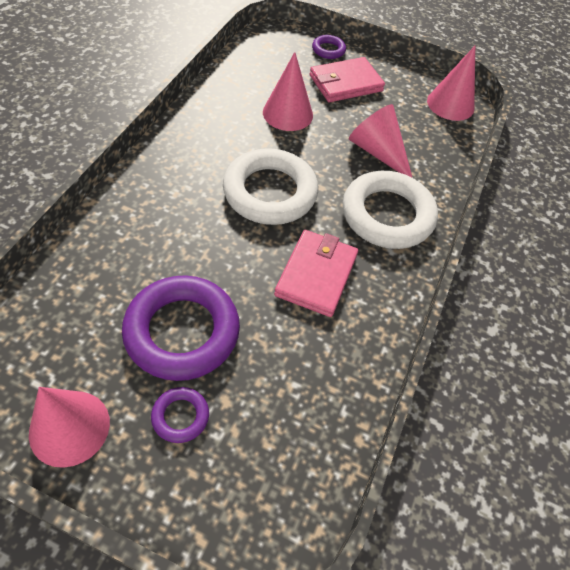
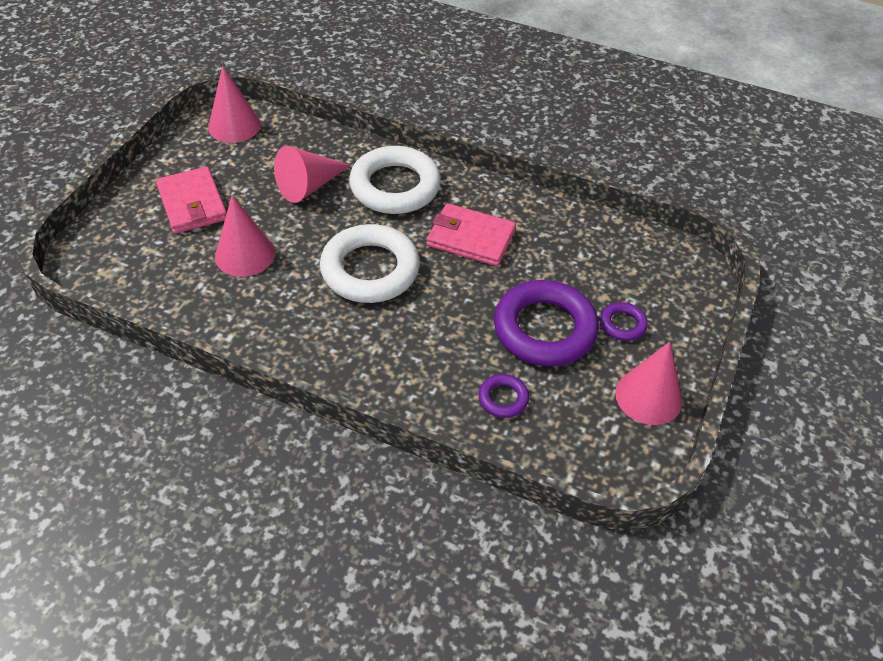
camera: 85 degrees left, 5 degrees down
purple ring [312,35,346,59] -> purple ring moved to [479,374,529,418]

